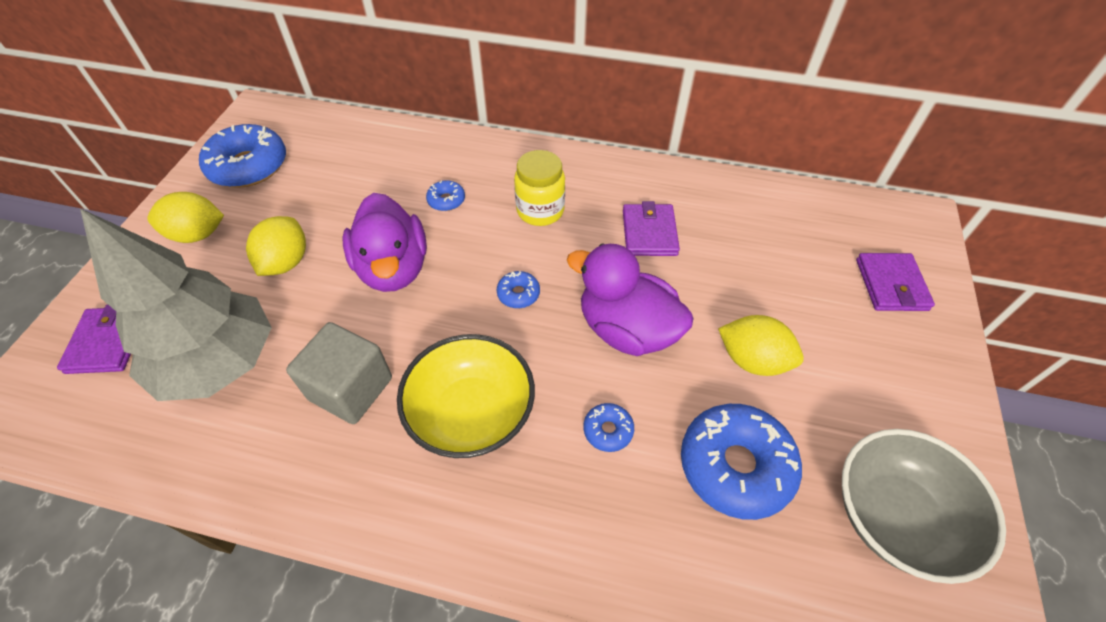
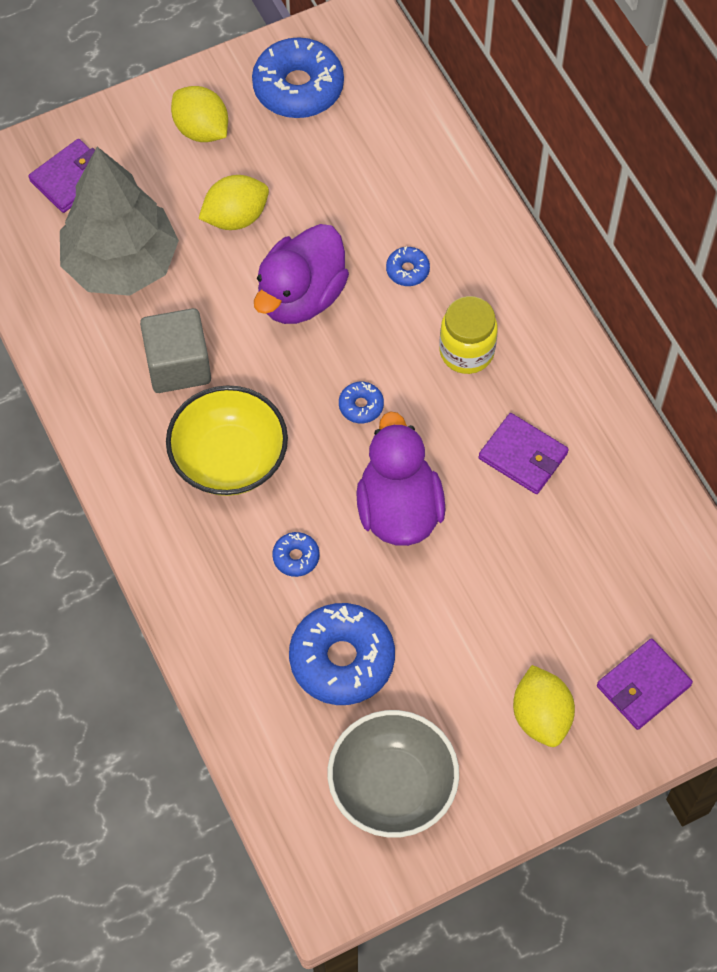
camera: 50 degrees right, 10 degrees up
purple wallet [623,201,680,256] -> purple wallet turned 75 degrees clockwise [479,413,569,494]
yellow lemon [718,315,804,376] -> yellow lemon moved to [513,665,575,747]

